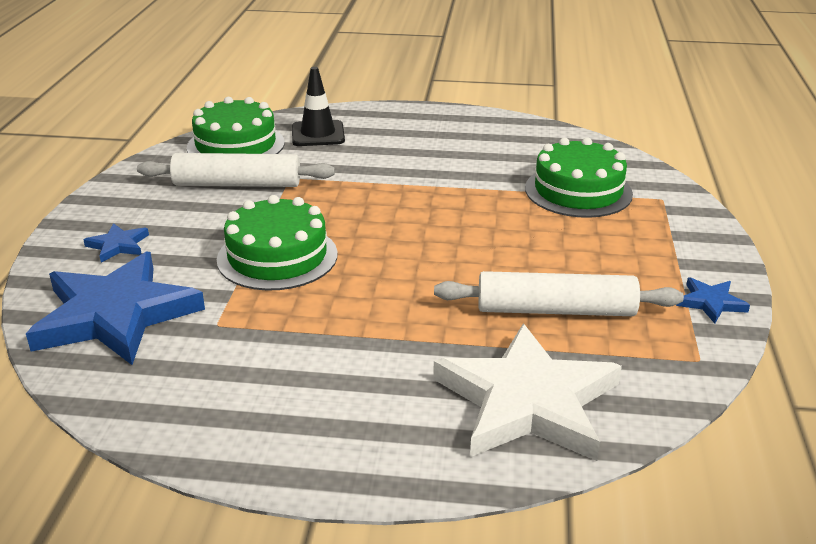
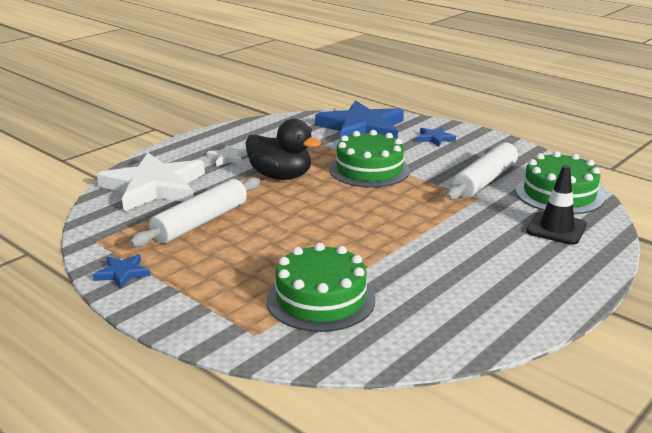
camera: 125 degrees right, 5 degrees down
none -> white star [207,145,248,166]
none -> black duck [245,119,321,180]

